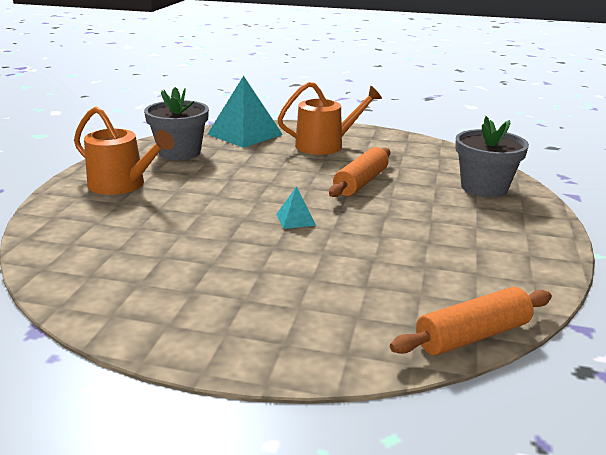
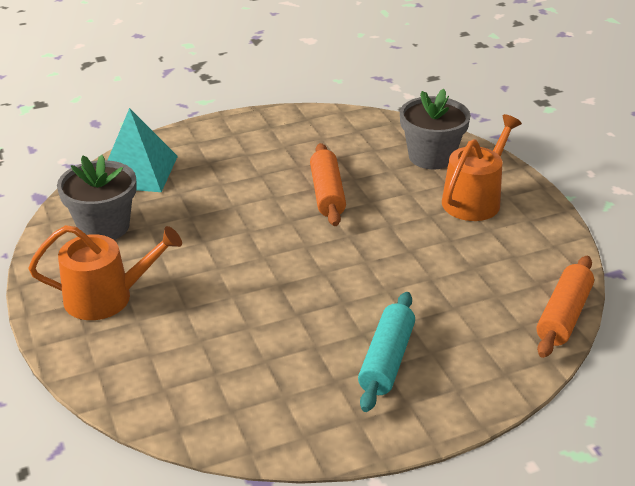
camera: 35 degrees left, 10 degrees up
turquoise pyramid [276,186,316,229] -> none
orange watering can [278,82,382,155] -> orange watering can moved to [442,114,522,221]
none -> turquoise rolling pin [358,292,415,412]

